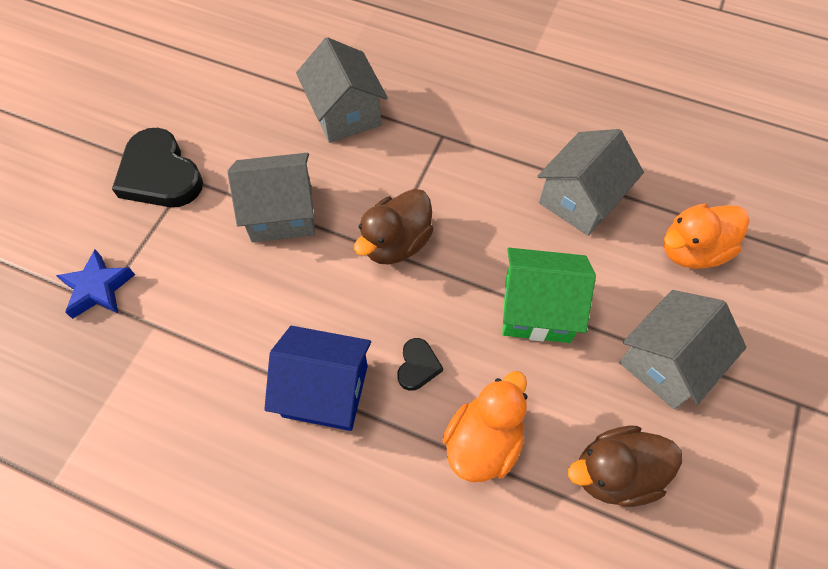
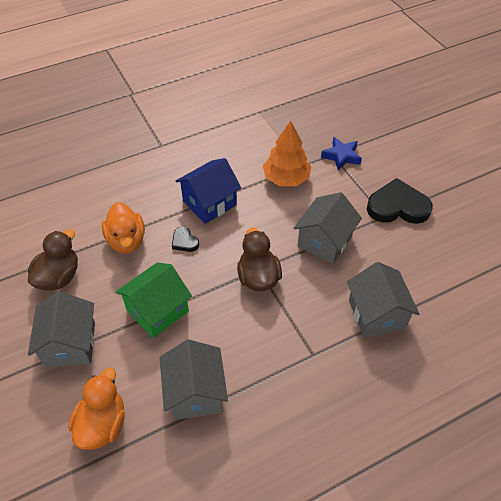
camera: 130 degrees right, 10 degrees down
grey house [296,37,388,143] -> grey house turned 60 degrees clockwise [347,262,419,338]
none -> orange tree [263,120,311,186]

